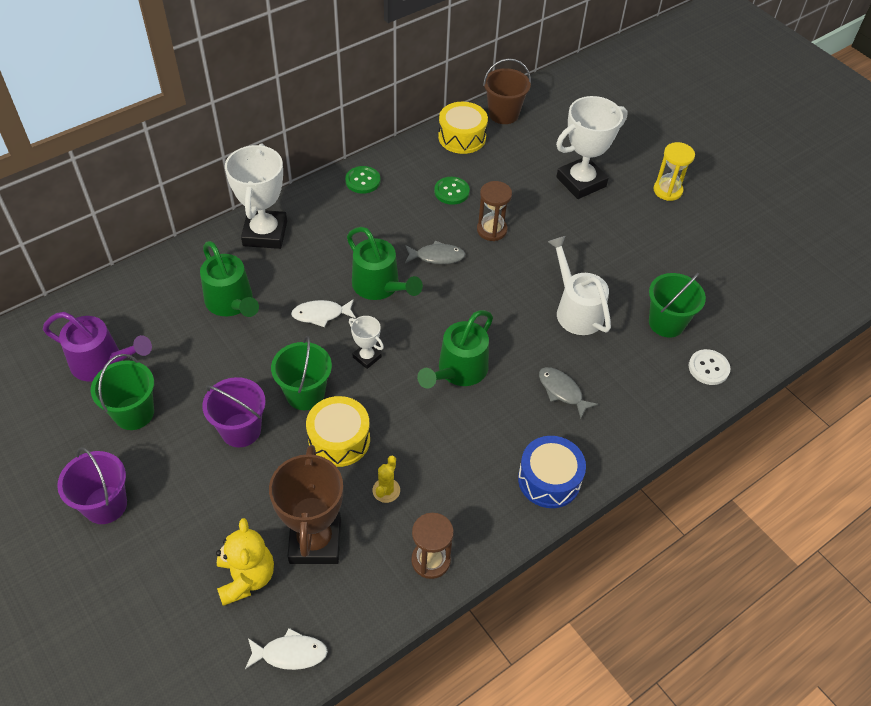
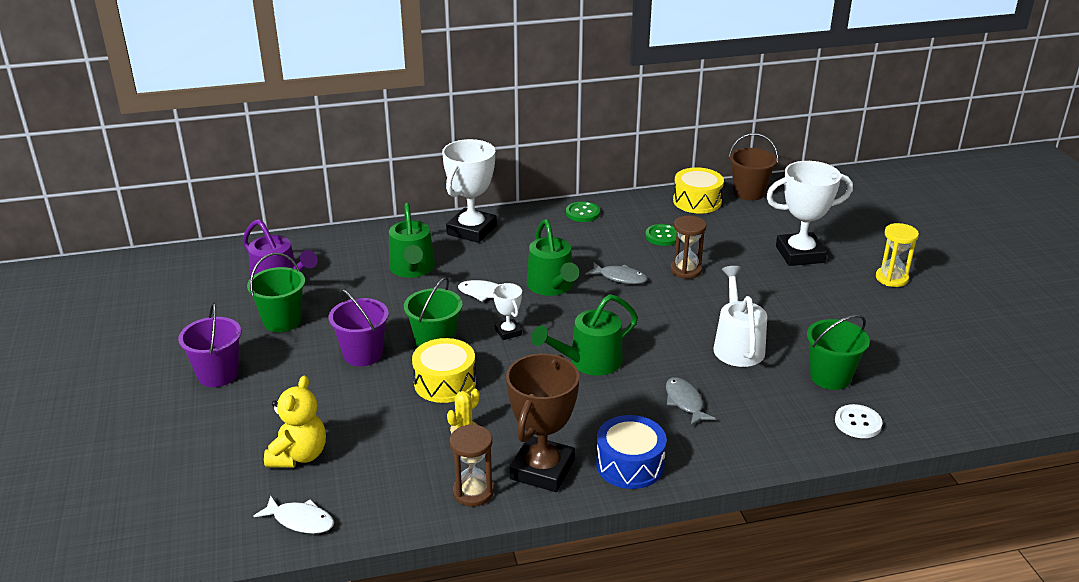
camera: 25 degrees right, 20 degrees down
brown trophy [269,445,343,564] -> brown trophy moved to [506,353,579,492]

